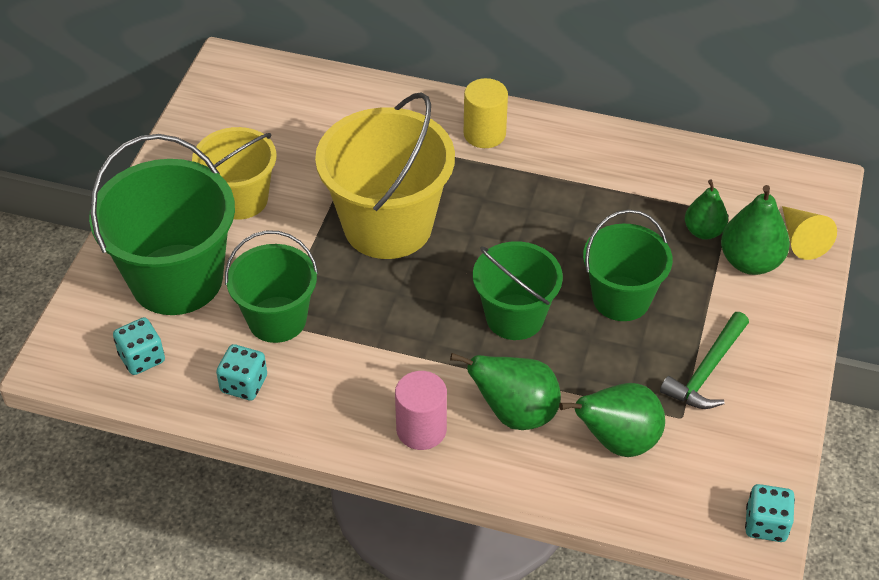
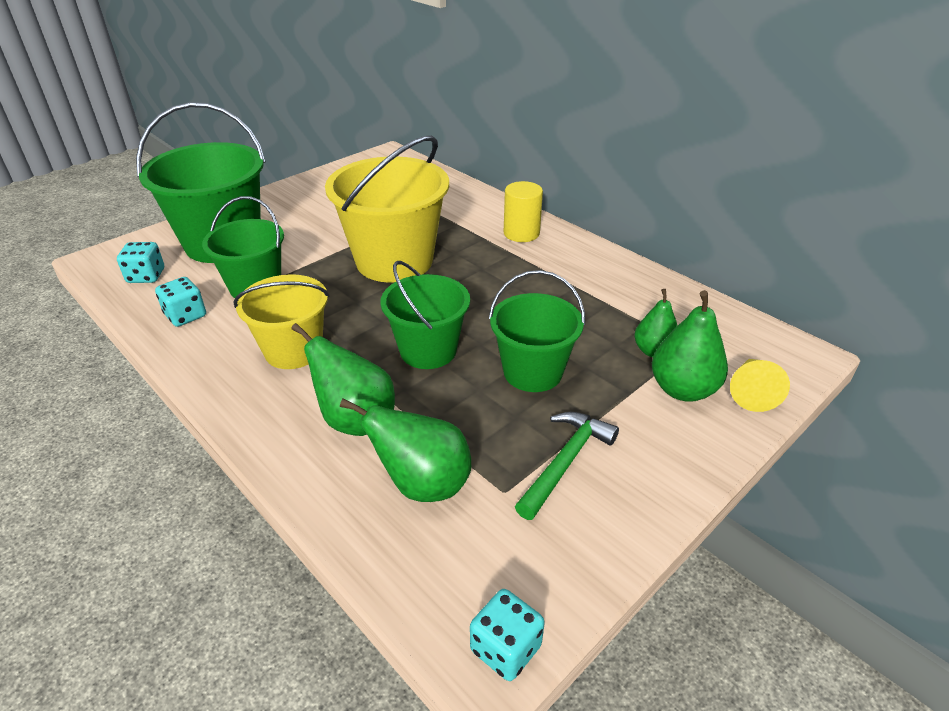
camera: 30 degrees right, 10 degrees down
yellow bucket [192,127,276,220] -> yellow bucket moved to [233,274,330,369]
pink cylinder [395,371,447,450] -> none
green hammer [660,312,749,409] -> green hammer turned 150 degrees clockwise [515,412,619,520]

